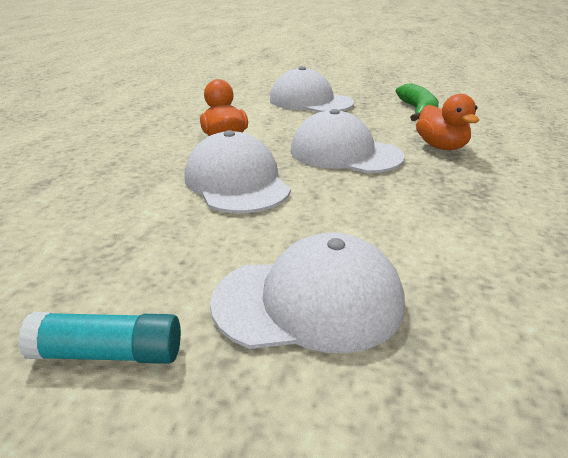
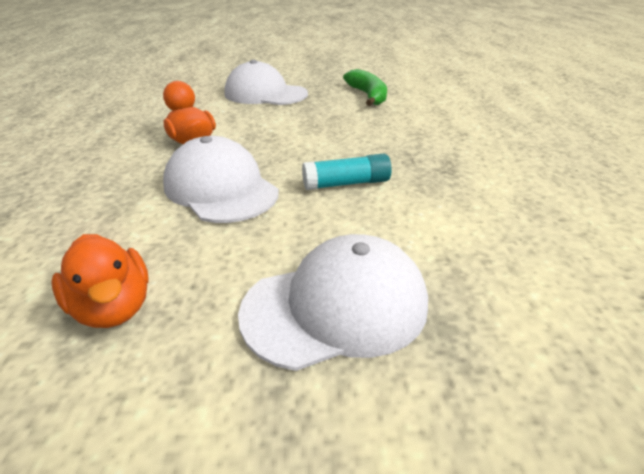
camera: 15 degrees left, 5 degrees up
turquoise glue stick [18,312,181,364] -> turquoise glue stick moved to [302,154,392,190]
white cap [291,109,405,173] -> none
orange duck [416,94,479,150] -> orange duck moved to [51,234,149,328]

